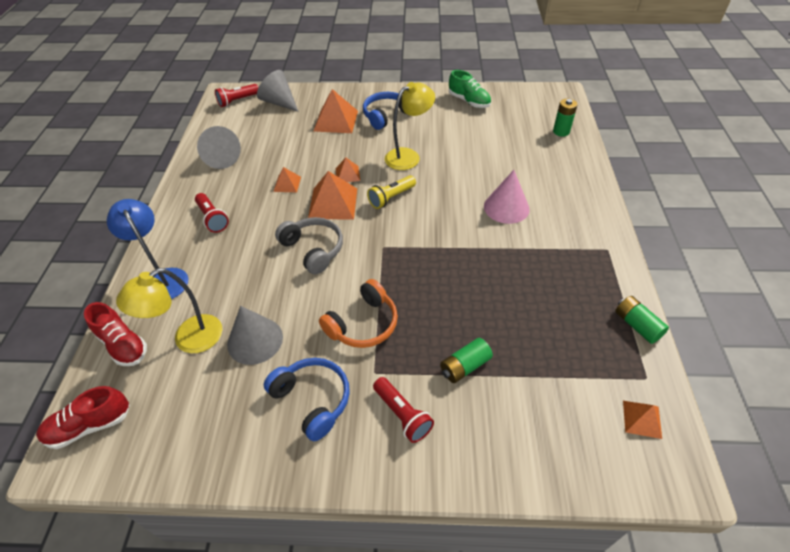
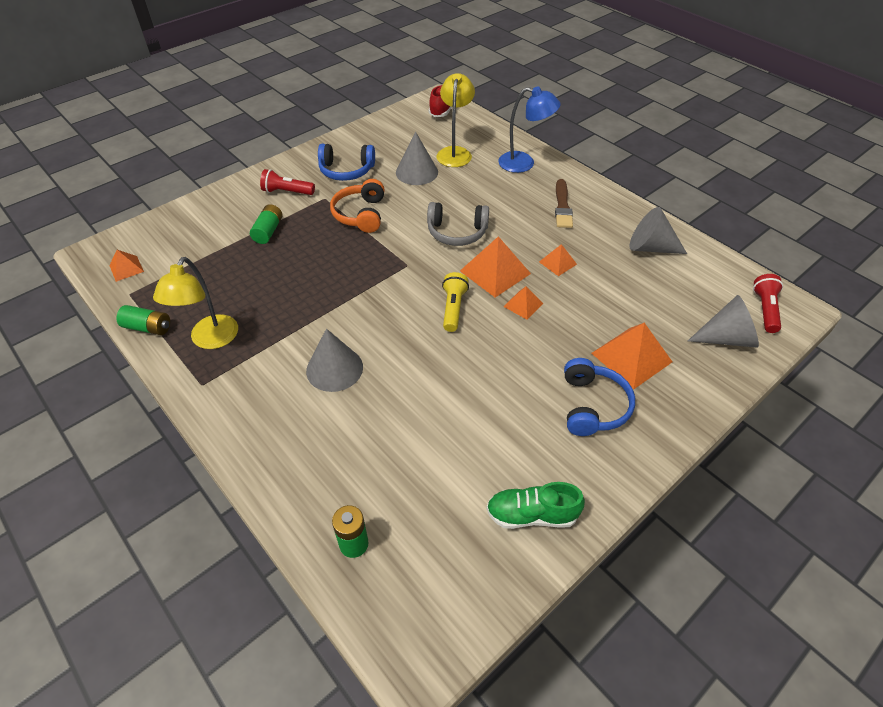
camera: 135 degrees right, 0 degrees up
red shoe [84,302,147,366] -> none
red flashlight [195,193,229,233] -> brown brush [555,179,573,228]
yellow lamp [385,82,435,170] -> yellow lamp moved to [153,257,238,349]
pink cone [484,170,530,224] -> grey cone [306,329,363,392]

